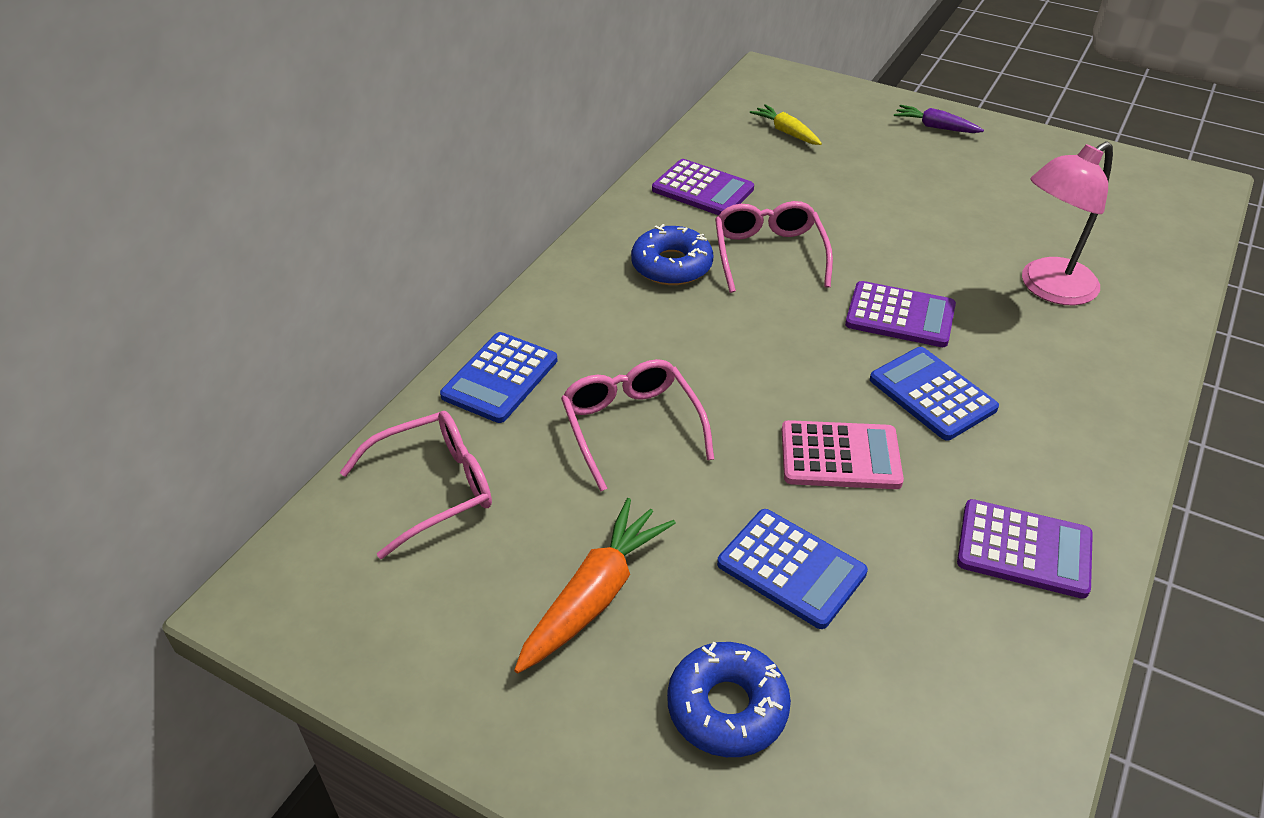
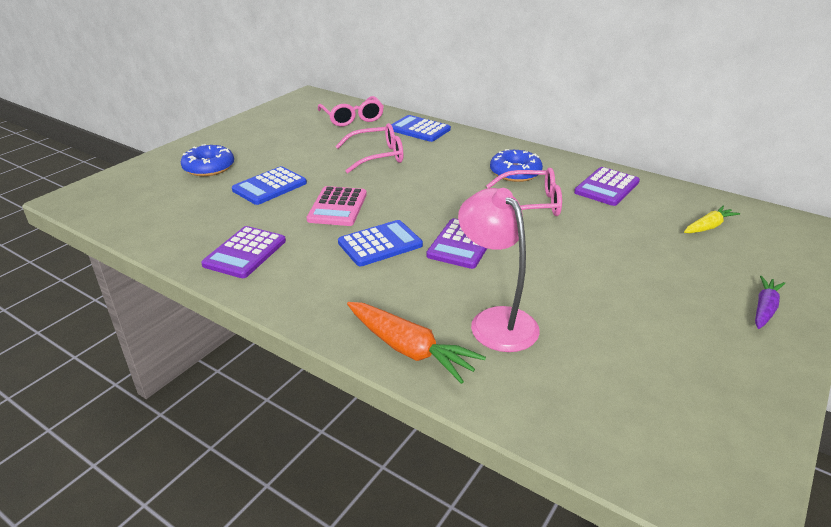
camera: 95 degrees right, 10 degrees down
orange carrot [514,498,676,673] -> orange carrot moved to [347,302,486,384]

